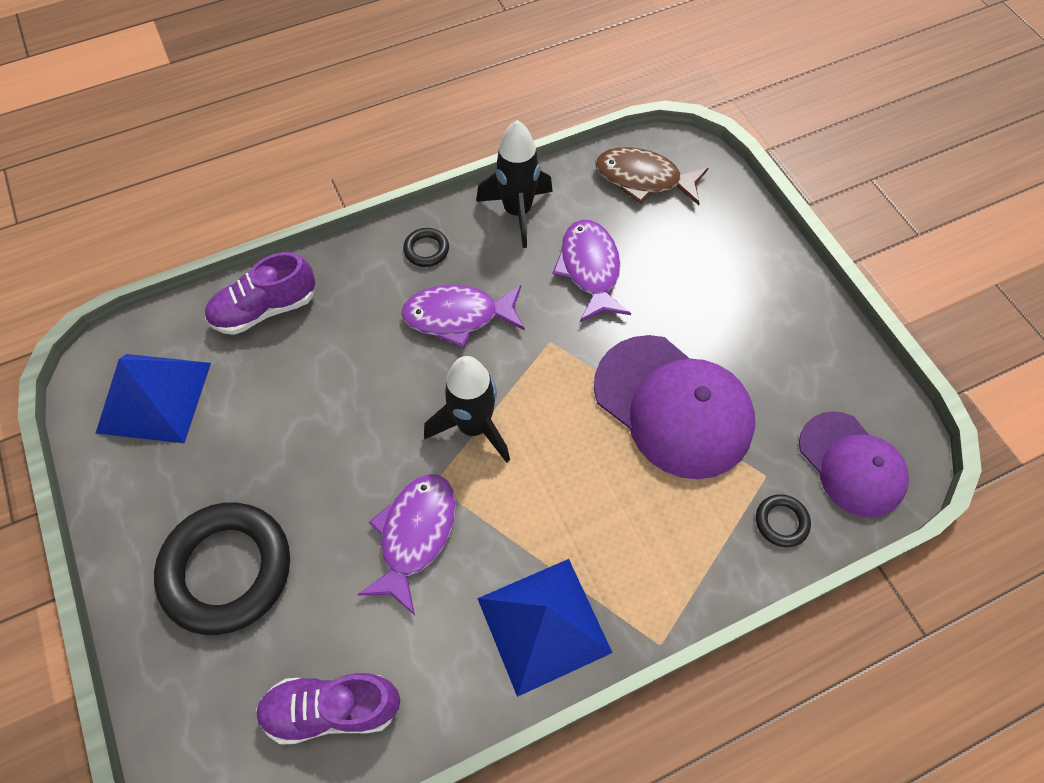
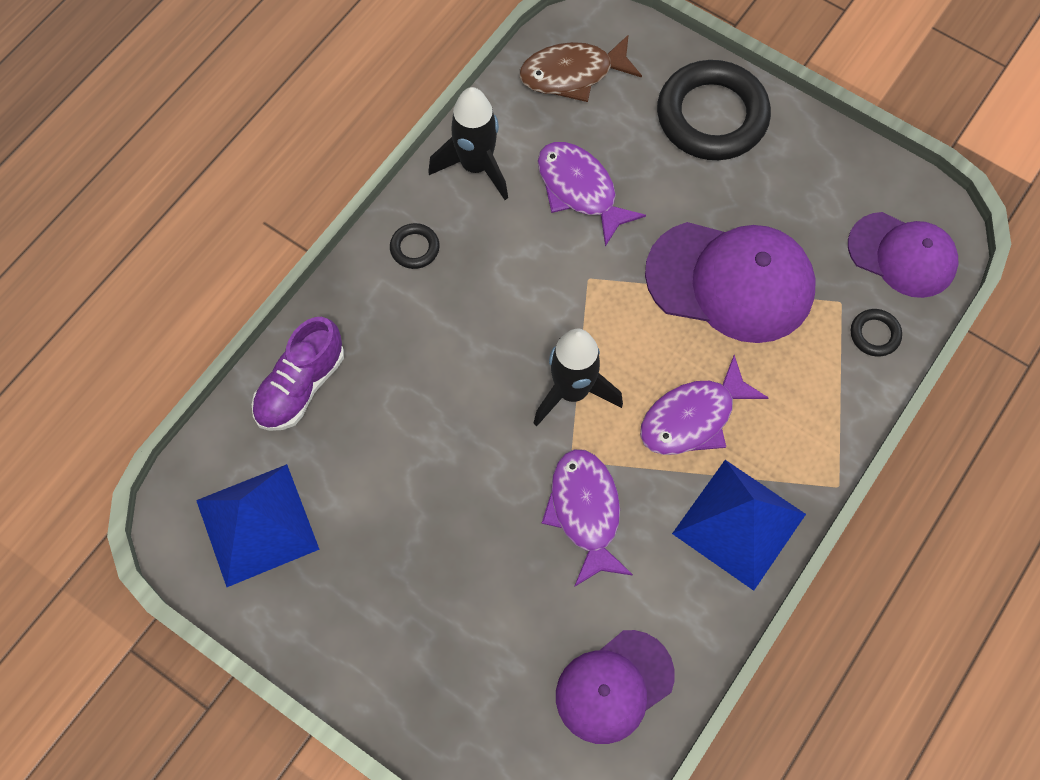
camera: 30 degrees left, 5 degrees up
black ring [154,502,290,635] -> black ring moved to [657,60,771,160]
purple shoe [256,673,400,745] -> purple cap [556,630,675,744]
purple fish [401,285,525,348] -> purple fish moved to [640,355,769,455]

